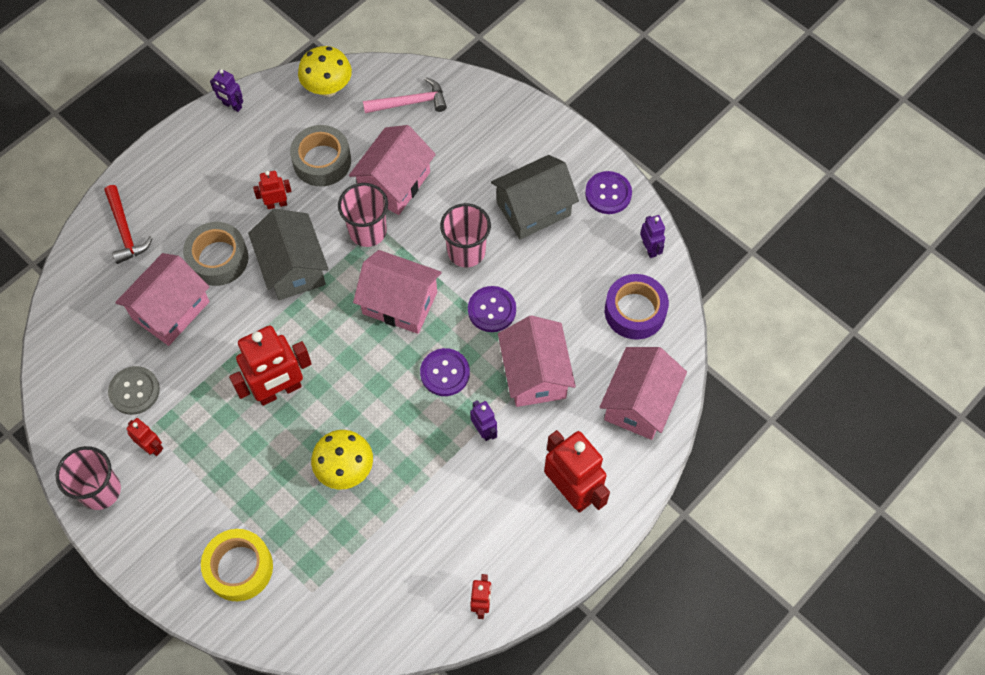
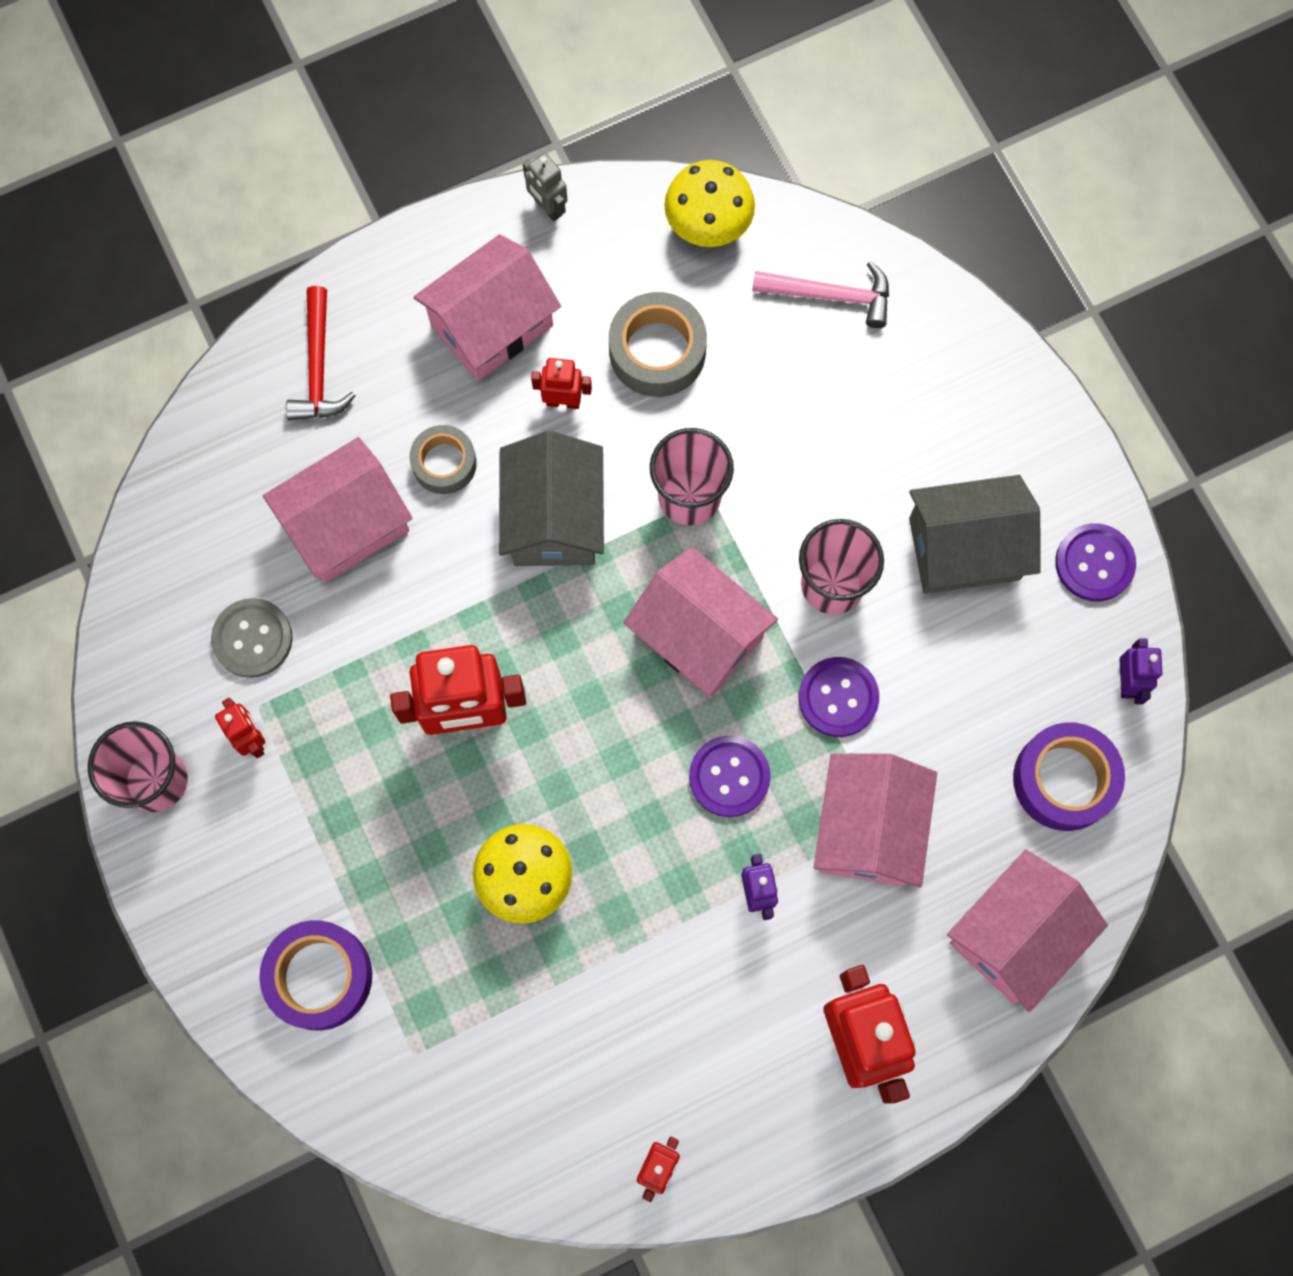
camera: 20 degrees right, 10 degrees up
grey tape [183,222,249,286] -> grey tape [410,425,477,494], size x0.65
yellow tape [201,529,273,601] -> purple tape [259,920,372,1030]
purple robot [210,69,243,112] -> grey robot [523,153,567,221]
pink house [349,125,436,215] -> pink house moved to [414,234,561,381]

